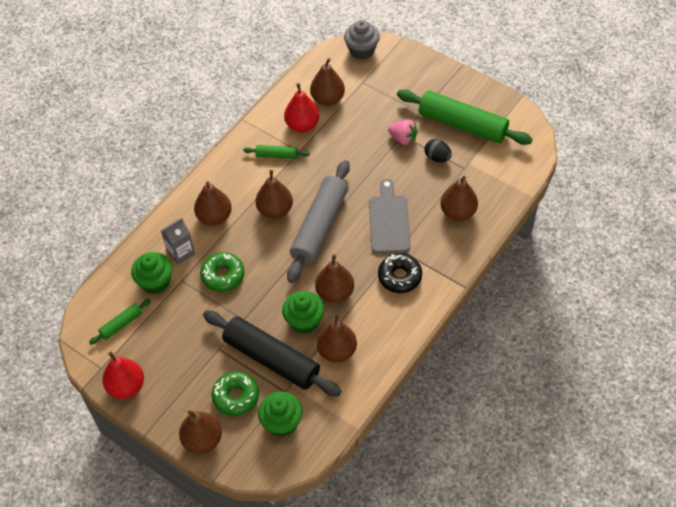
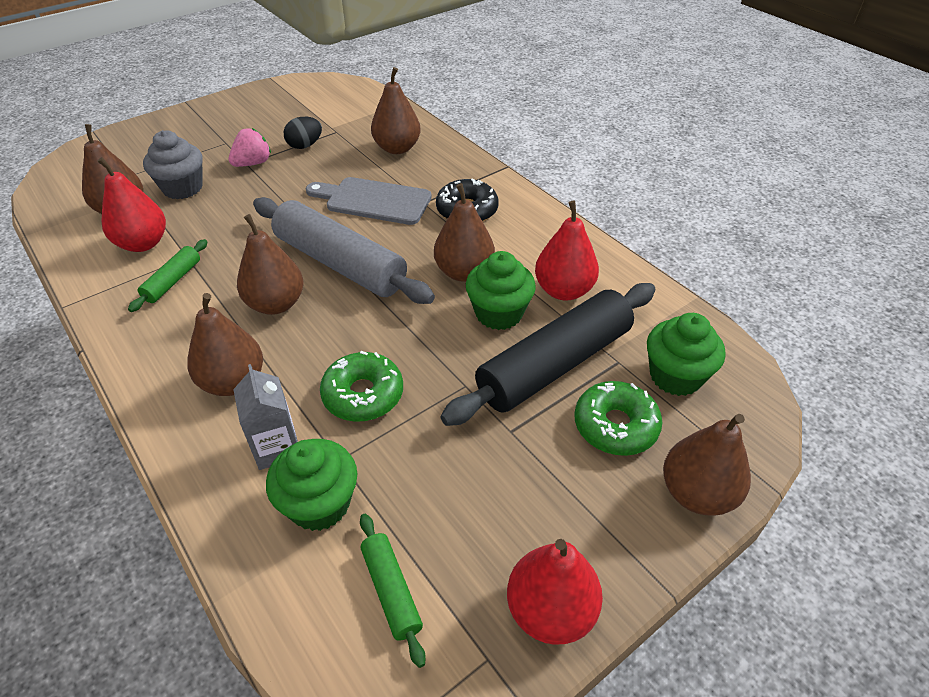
camera: 75 degrees left, 10 degrees down
brown pear [316,314,357,363] -> red pear [535,200,599,300]
grey cupcake [344,20,380,60] -> grey cupcake moved to [143,130,203,199]
green rolling pin [397,89,532,145] -> none

